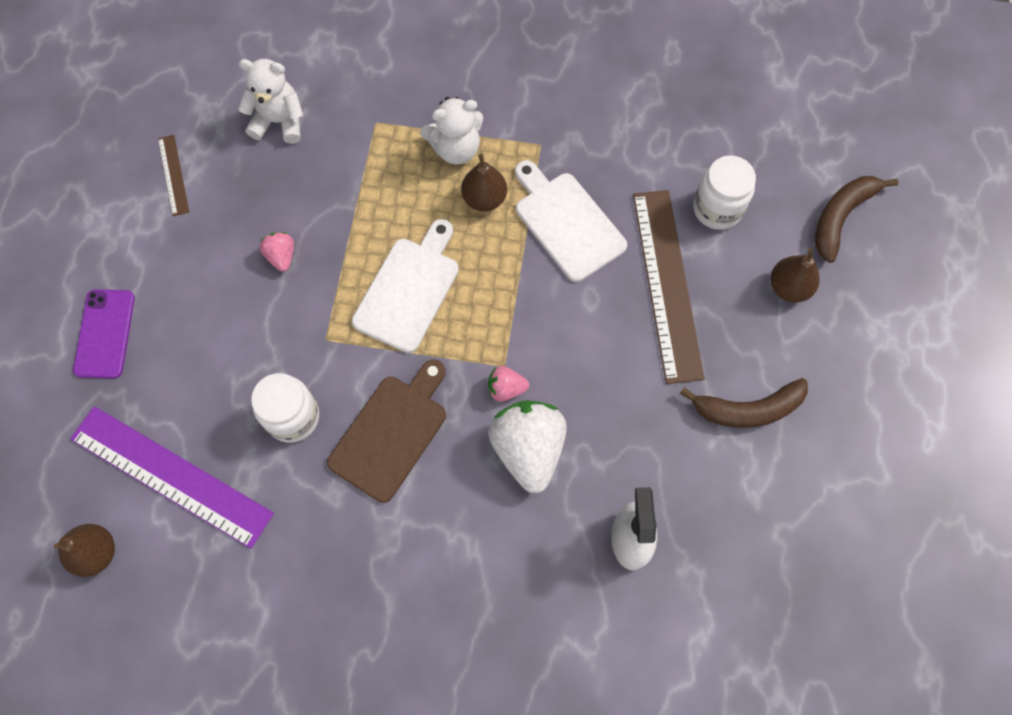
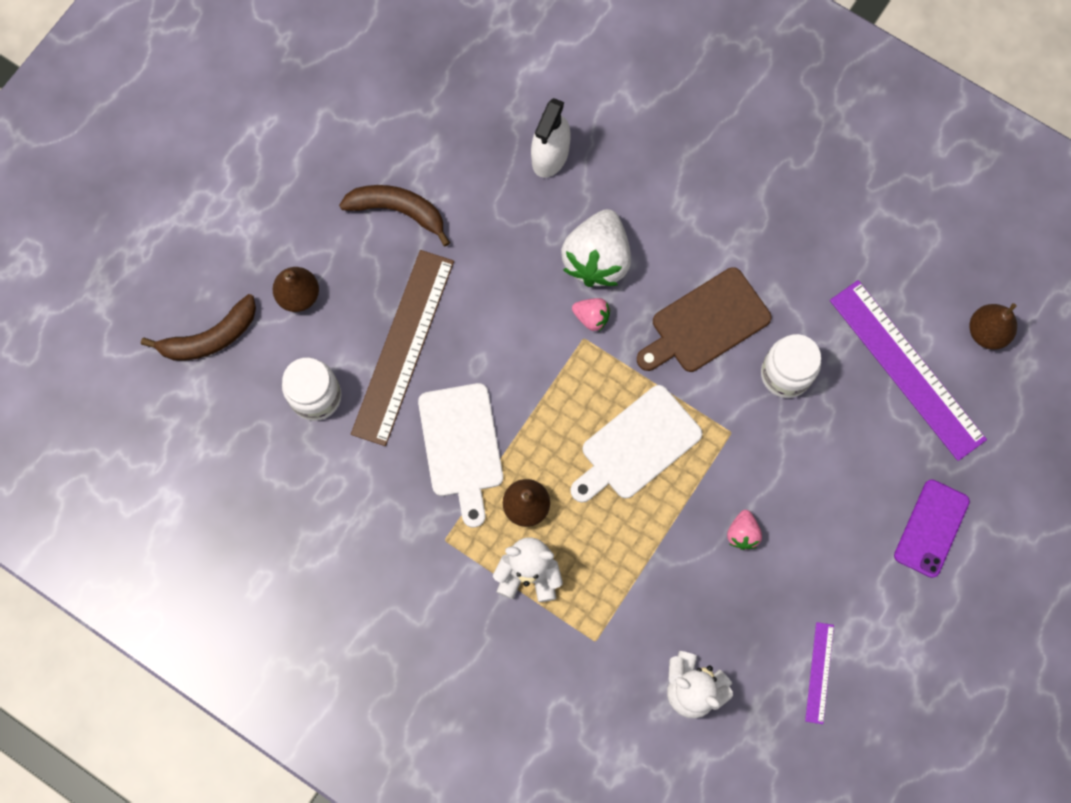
camera: 155 degrees left, 5 degrees up
brown ruler [158,135,189,216] -> purple ruler [805,622,834,724]

